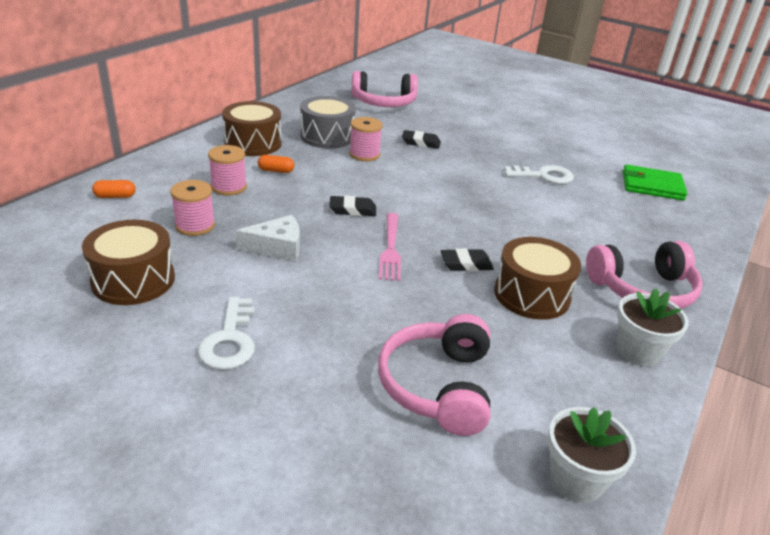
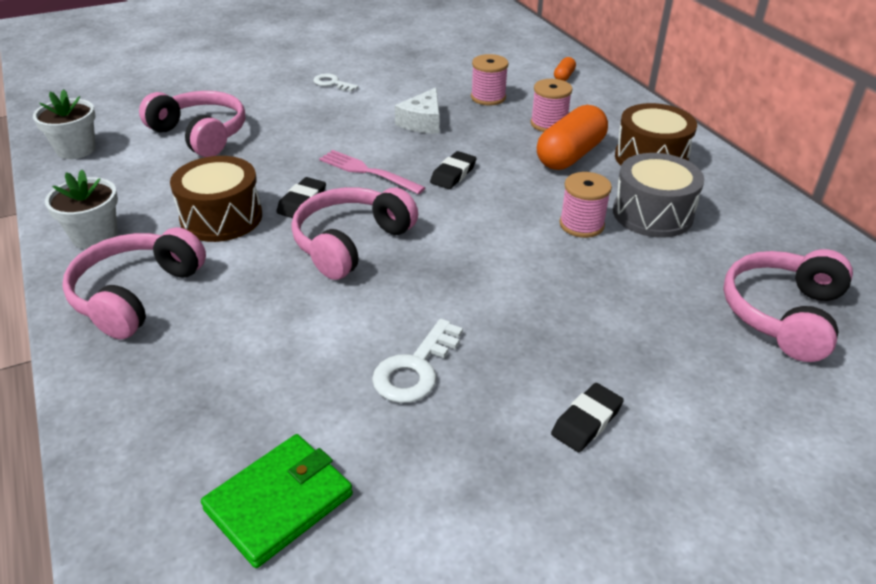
camera: 125 degrees right, 5 degrees up
brown drum [82,220,175,305] -> none
white key [197,297,255,370] -> white key [313,73,358,92], size x0.66
orange capsule [258,155,294,173] -> orange capsule [537,105,608,170], size x2.23
black eraser [402,130,441,149] -> black eraser moved to [551,383,624,452]
none -> pink headphones [291,187,418,280]

